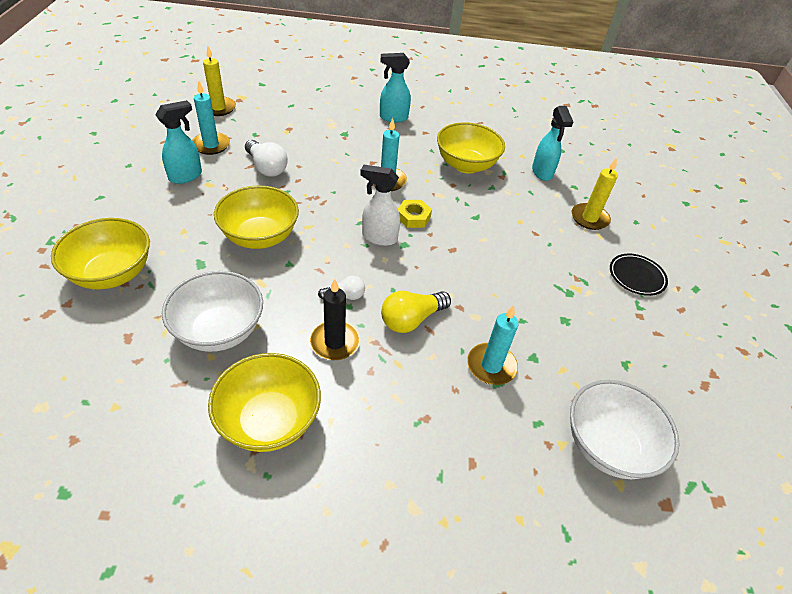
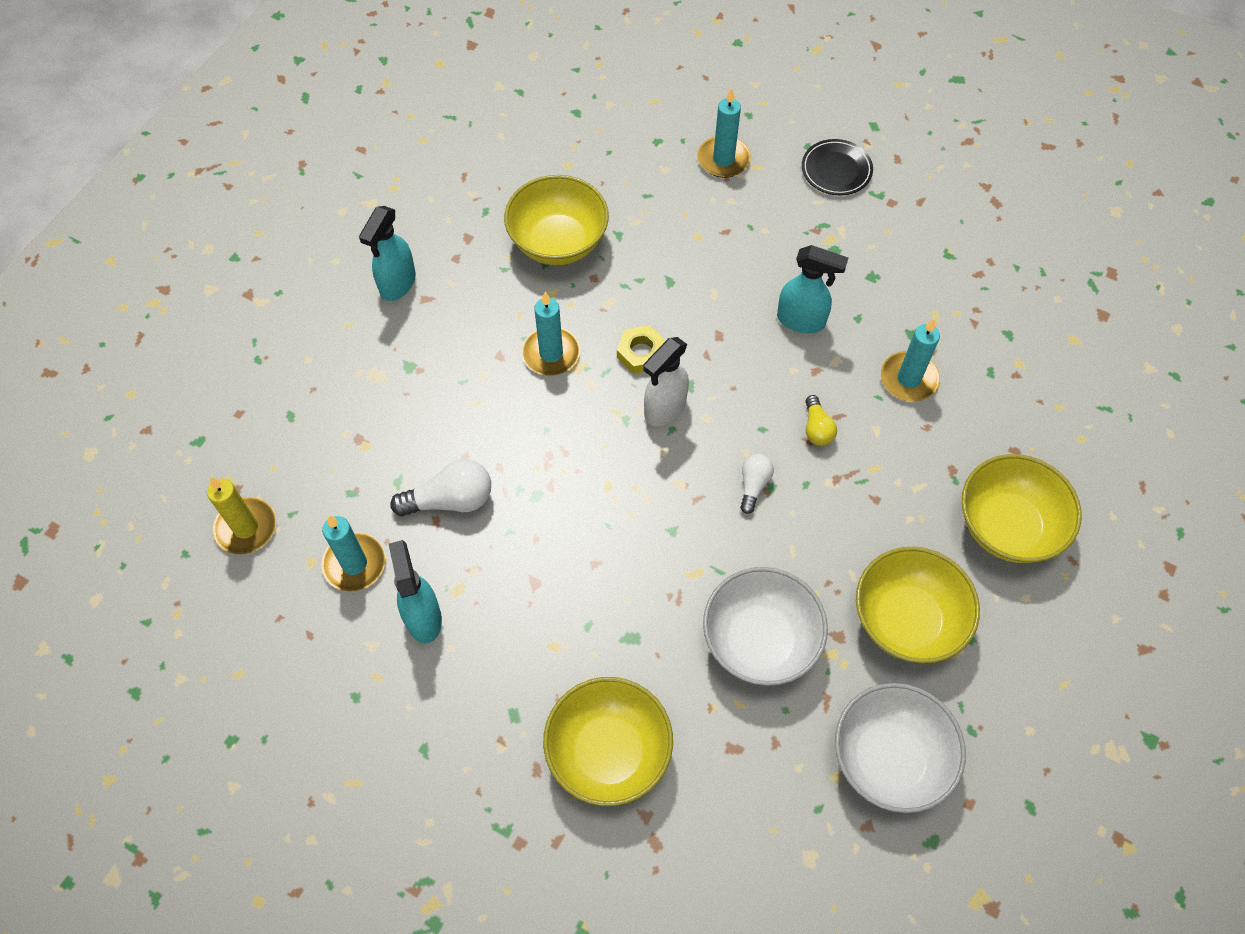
camera: 60 degrees left, 15 degrees up
yellow bowl [214,185,299,249] -> yellow bowl moved to [961,454,1082,563]
black candle [309,279,360,360] -> none
yellow light bulb [381,291,451,333] -> yellow light bulb [805,395,837,446], size x0.60
turquoise spray bottle [532,106,573,181] -> turquoise spray bottle moved to [777,245,848,333]
white bowl [570,380,680,479] -> white bowl moved to [835,683,966,813]
yellow candle [572,158,618,230] -> turquoise candle [697,88,751,178]

